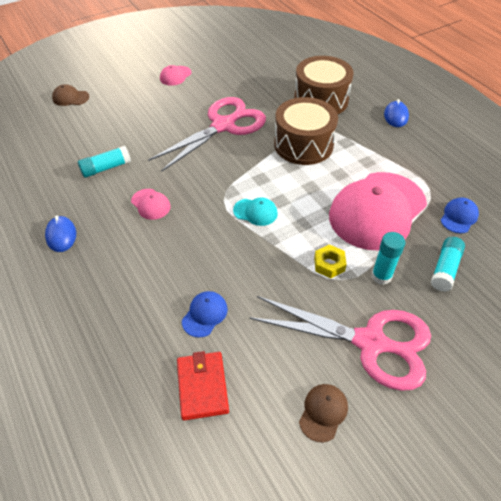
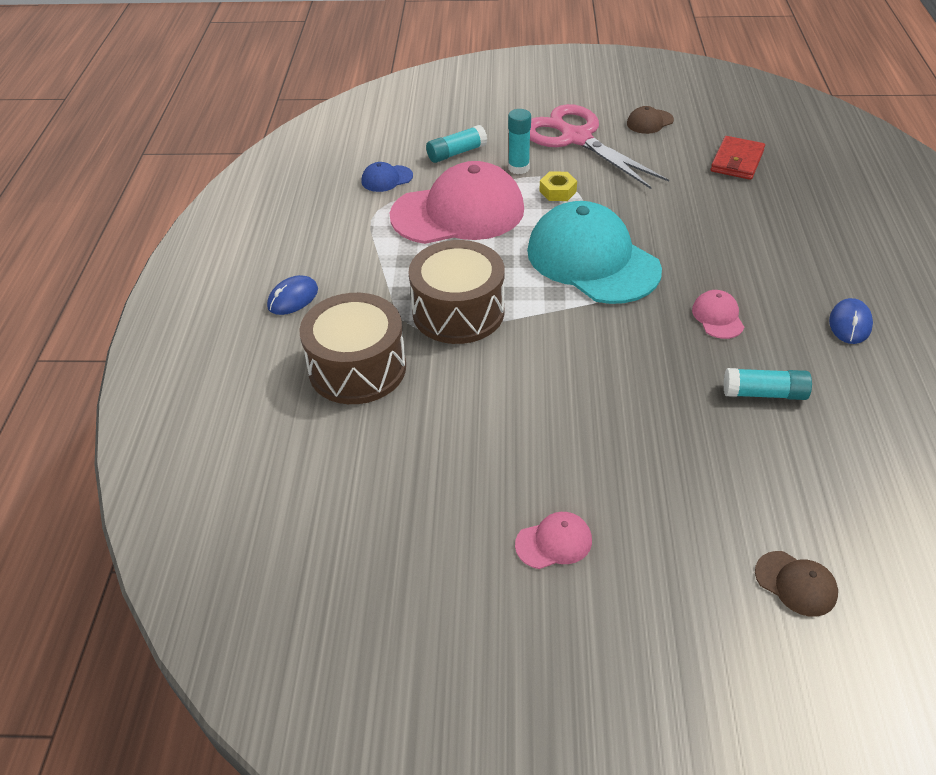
camera: 145 degrees left, 5 degrees down
pink scissors [148,97,266,172] -> none
blue cap [182,291,228,338] -> none
turquoise cap [233,197,278,226] -> turquoise cap [527,201,662,304], size x2.46

